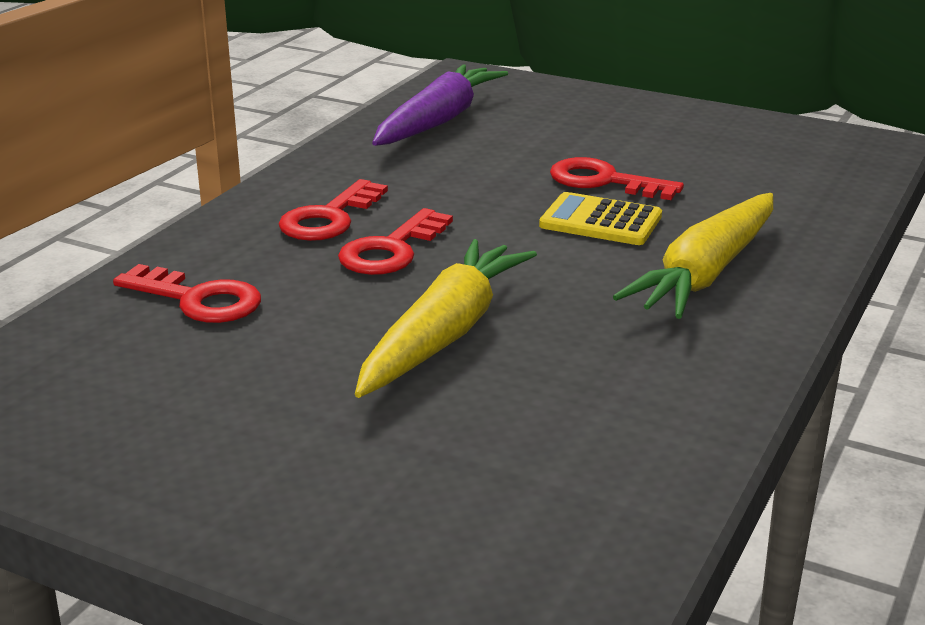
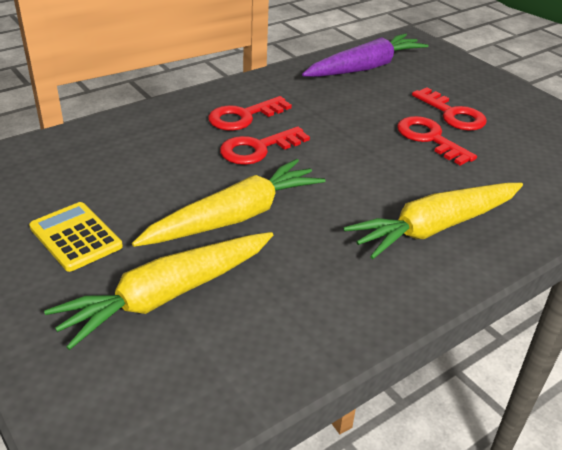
camera: 25 degrees right, 10 degrees up
red key [113,264,261,323] -> red key moved to [412,88,487,131]
yellow calculator [539,192,662,245] -> yellow calculator moved to [29,202,123,272]
none -> yellow carrot [44,232,273,350]

